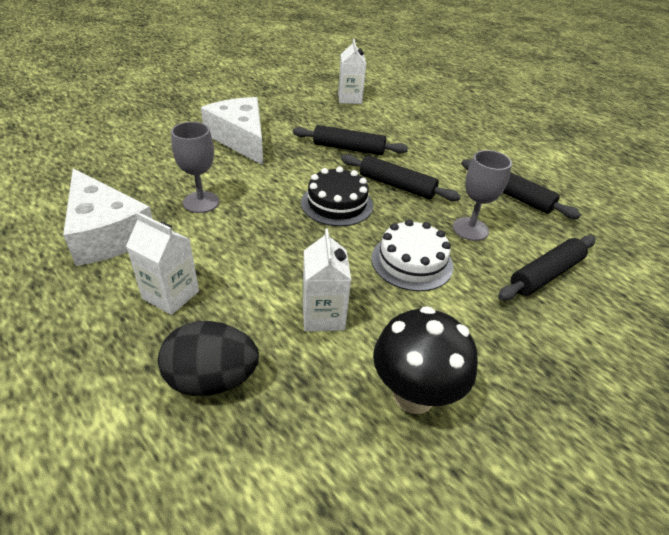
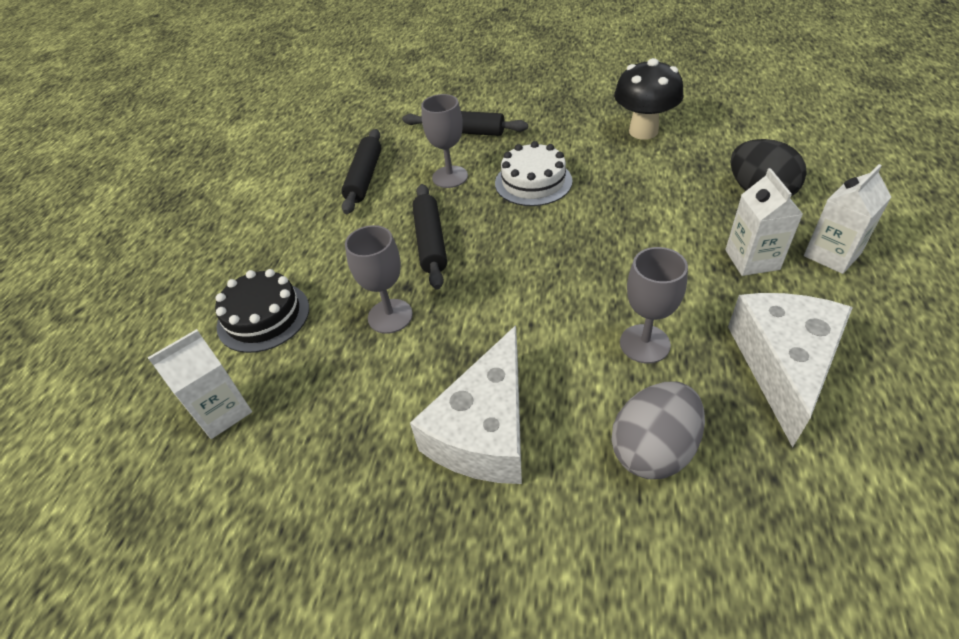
camera: 120 degrees left, 5 degrees up
black rolling pin [293,125,408,155] -> grey goblet [345,225,413,334]
black cake [301,166,373,226] -> black cake moved to [215,269,309,353]
white carton [303,229,351,332] -> white carton moved to [804,164,891,274]
none -> grey egg [612,382,705,479]

